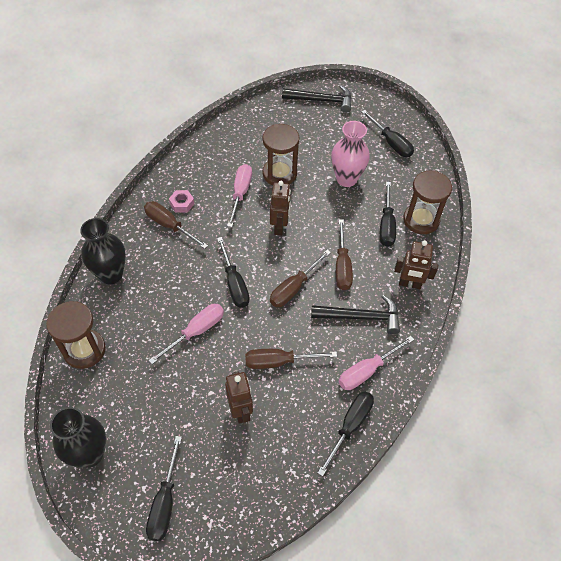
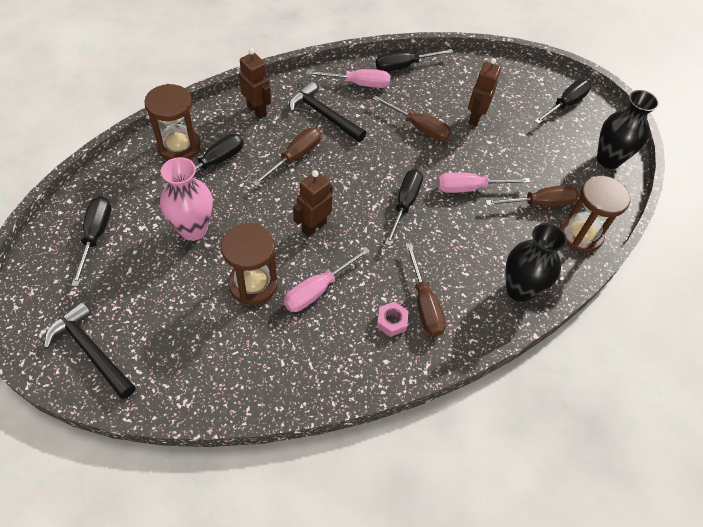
camera: 145 degrees left, 0 degrees up
brown screwdriver [270,250,331,307] -> brown screwdriver moved to [486,185,579,206]

